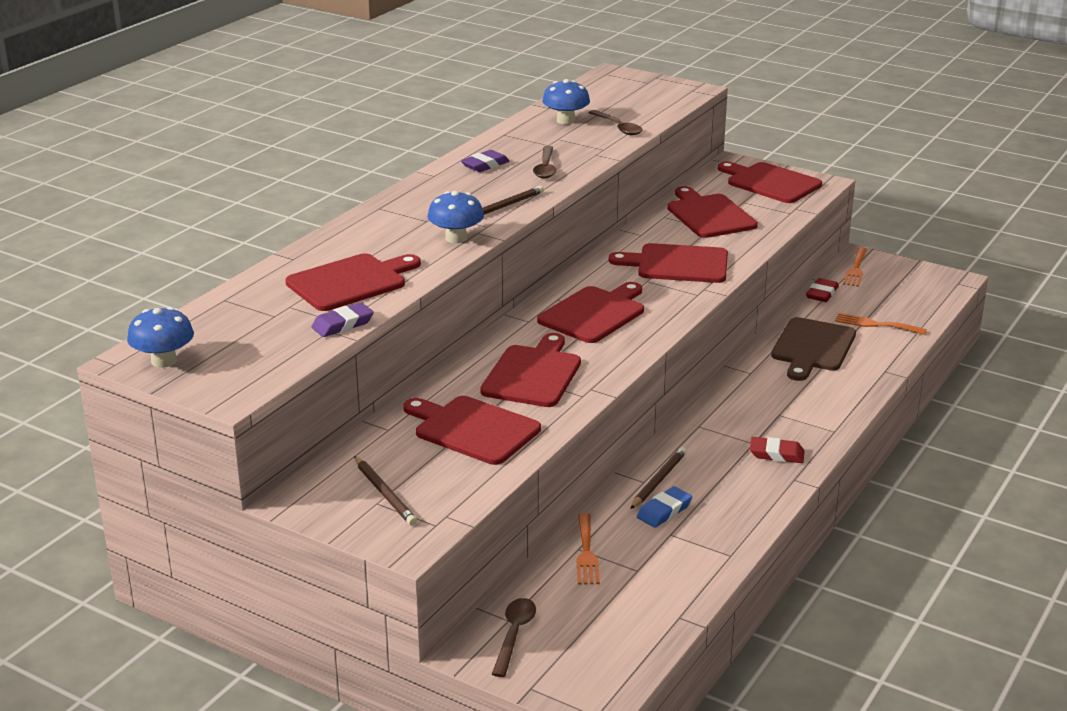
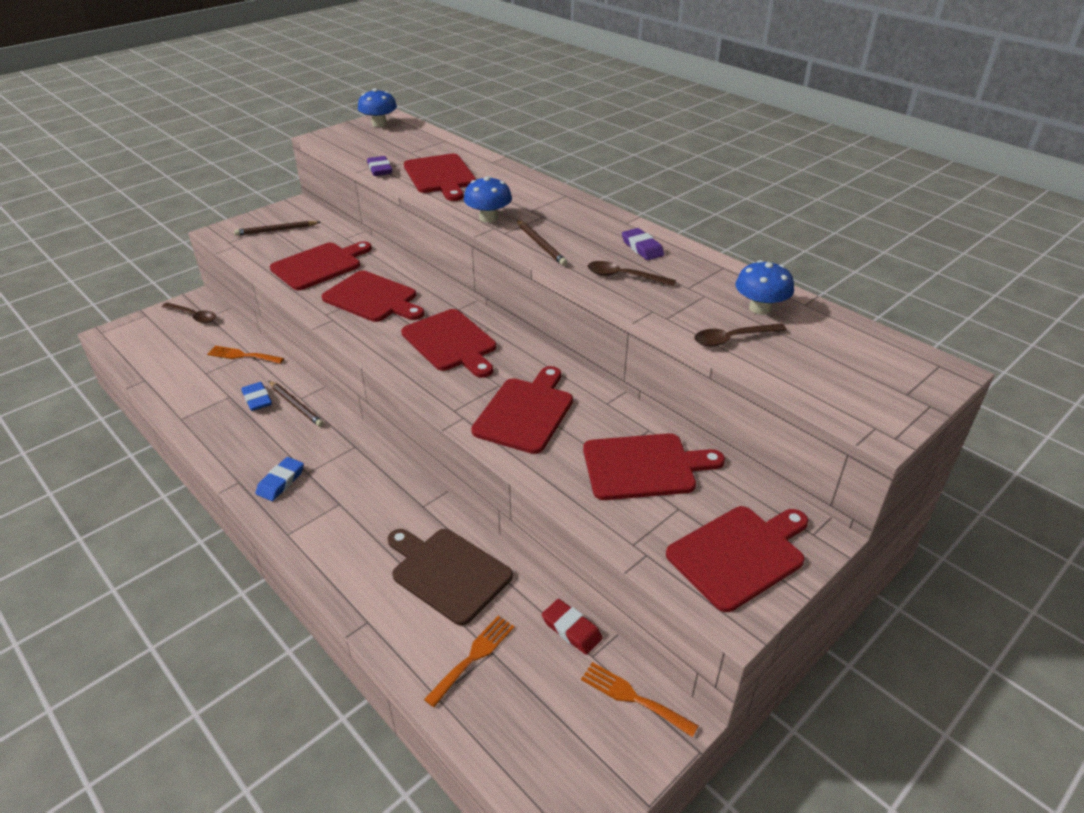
camera: 105 degrees right, 10 degrees up
red eraser [750,437,805,463] -> blue eraser [256,457,304,501]

